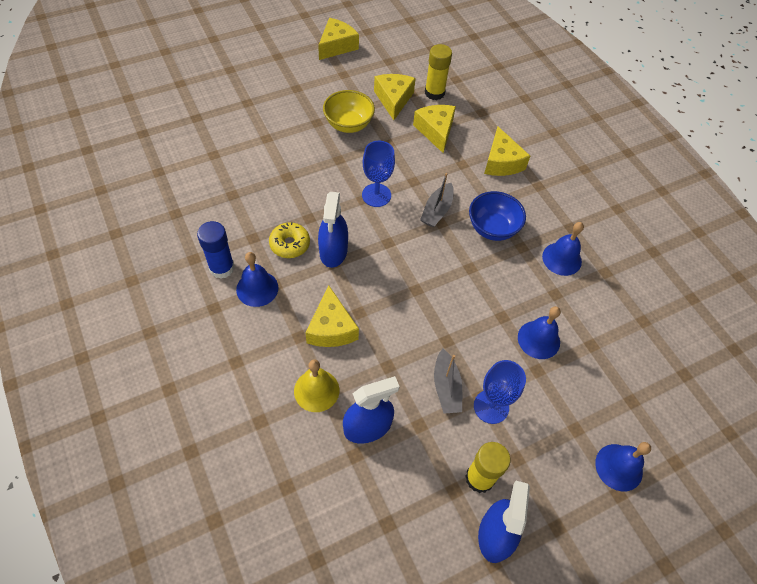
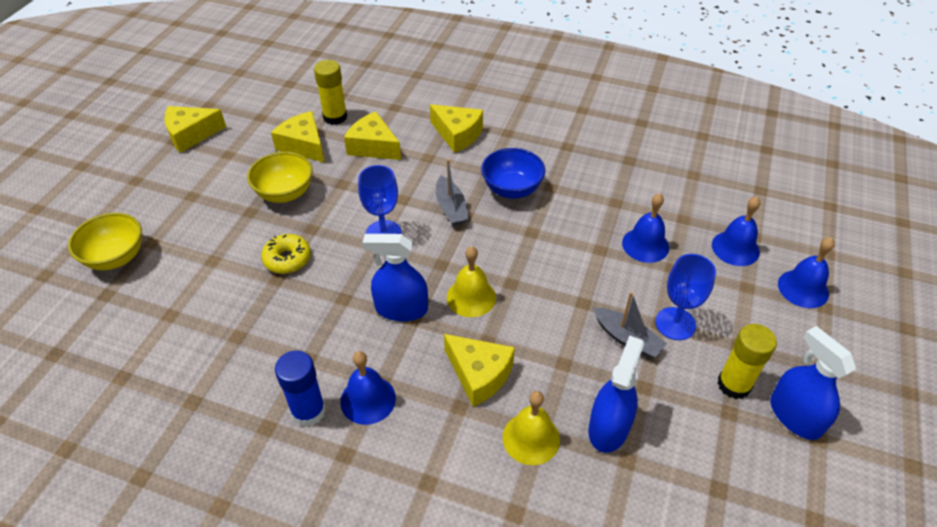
camera: 40 degrees left, 10 degrees down
yellow donut [269,222,310,258] -> yellow donut moved to [261,234,311,274]
yellow cheese [318,18,359,60] -> yellow cheese turned 105 degrees counterclockwise [164,106,226,153]
blue spray bottle [318,192,348,268] -> blue spray bottle turned 135 degrees clockwise [362,234,428,322]
blue bell [542,222,584,276] -> blue bell moved to [712,197,760,266]
none -> yellow bowl [68,213,142,270]
none -> yellow bell [447,246,496,317]

